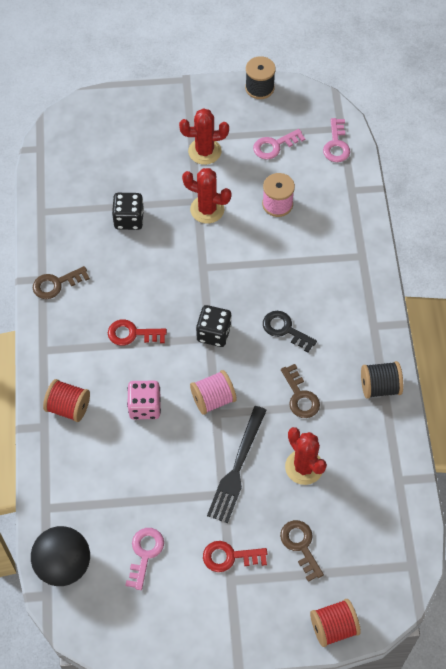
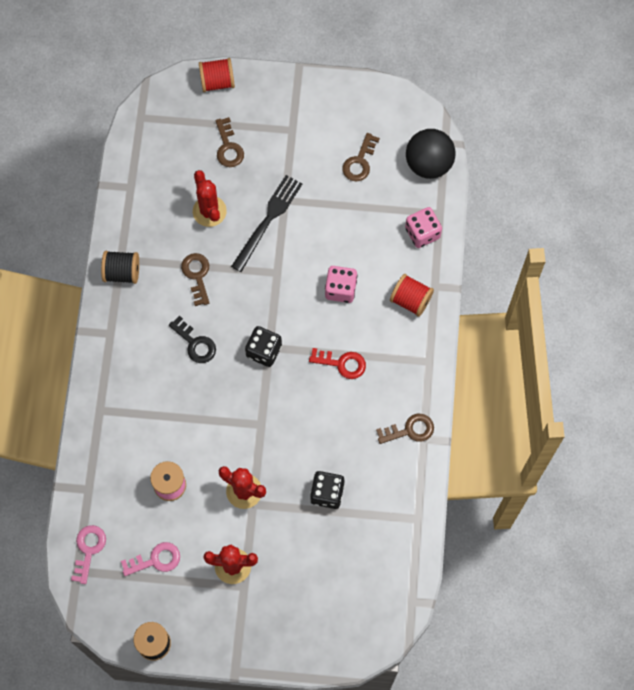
camera: 170 degrees left, 10 degrees up
pink key [125,528,164,590] -> brown key [342,133,380,182]
pink spool [190,370,236,415] -> none
red key [203,541,267,572] -> none
none -> pink dice [405,207,442,248]

